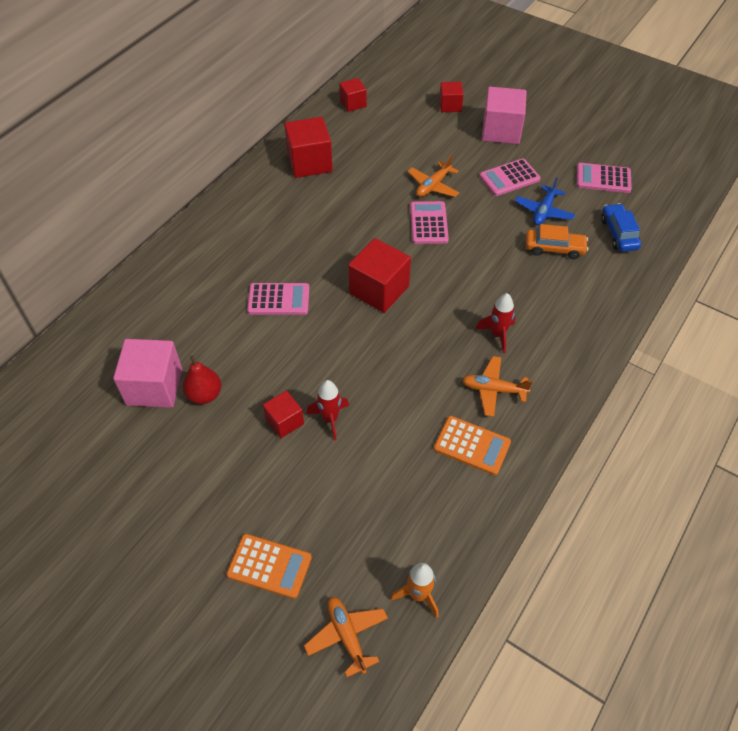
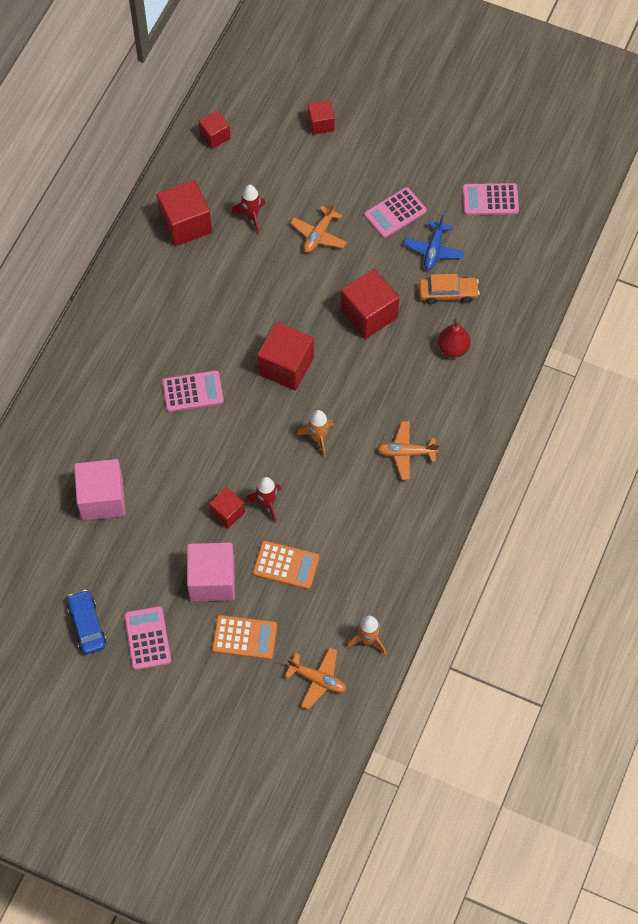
camera: 10 degrees left, 10 degrees up
red pear [182,355,221,404] -> red pear moved to [438,319,471,358]
orange plane [304,597,388,677] -> orange plane turned 150 degrees clockwise [285,647,346,710]
pink calculator [410,201,449,244] -> pink calculator moved to [124,606,171,670]
orange calculator [434,416,511,475] -> orange calculator moved to [253,541,319,589]
red rocket [476,293,515,353] -> red rocket moved to [231,185,265,234]
pink cube [482,87,527,144] -> pink cube moved to [187,543,235,601]
blue car [601,203,641,252] -> blue car moved to [67,590,106,654]
none -> orange rocket [297,410,334,457]
none -> red cube [341,269,399,339]

